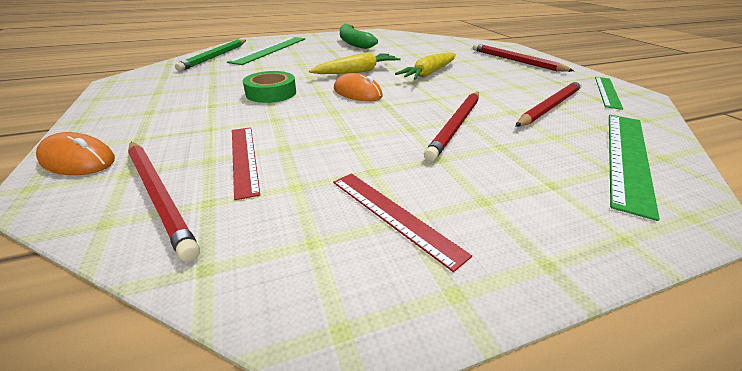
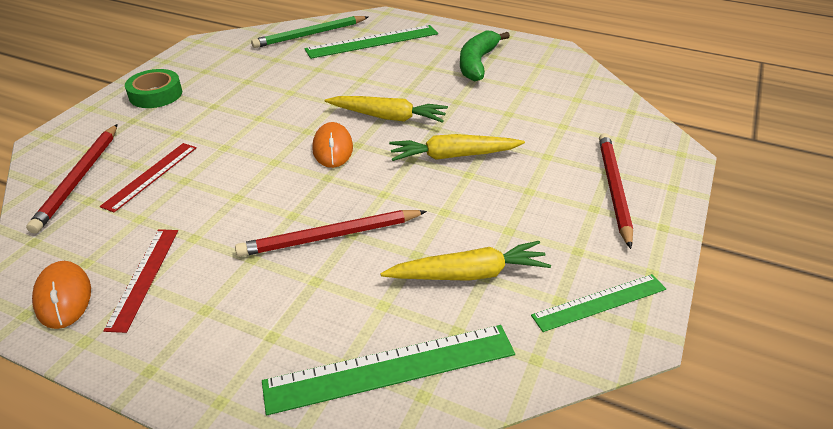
camera: 45 degrees right, 5 degrees up
orange mouse [36,132,115,175] -> orange mouse moved to [32,261,91,329]
green tape [243,71,296,103] -> green tape moved to [125,69,182,108]
red pencil [515,81,582,127] -> yellow carrot [380,241,551,281]

